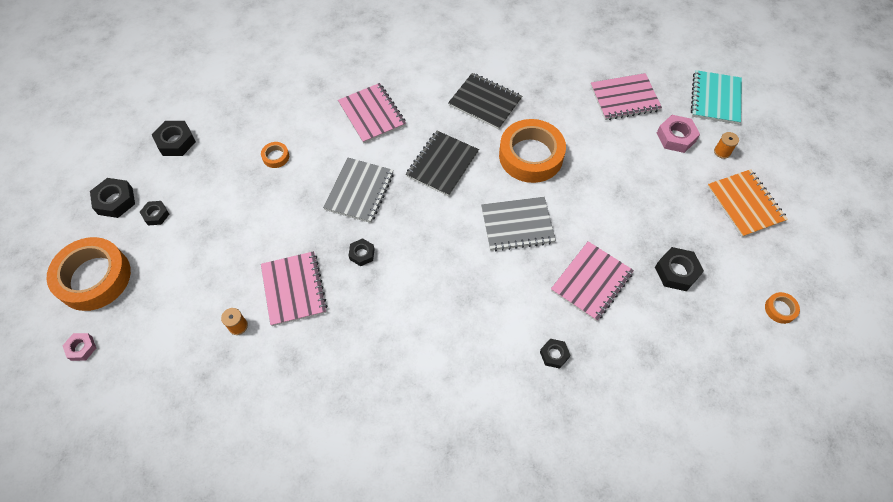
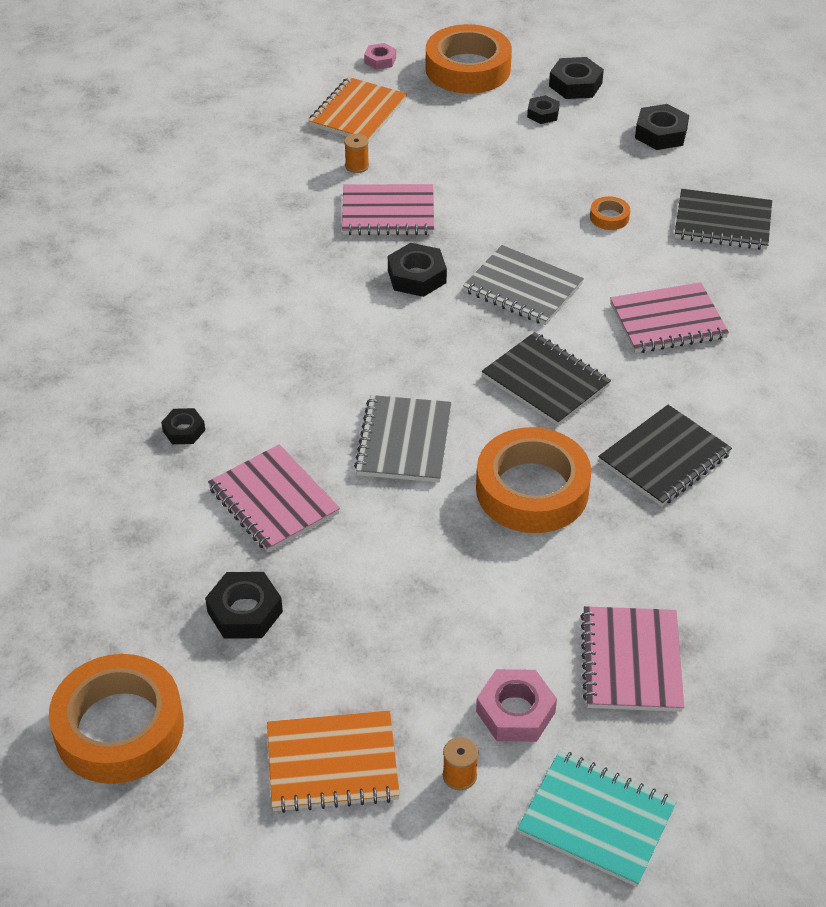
camera: 105 degrees right, 15 degrees down
black nut [349,238,374,266] -> black nut [388,243,447,297], size x1.60
orange tape [765,292,800,324] -> orange tape [49,654,184,784], size x2.41
none -> orange notebook [308,77,407,143]
none -> black notebook [675,189,772,250]

